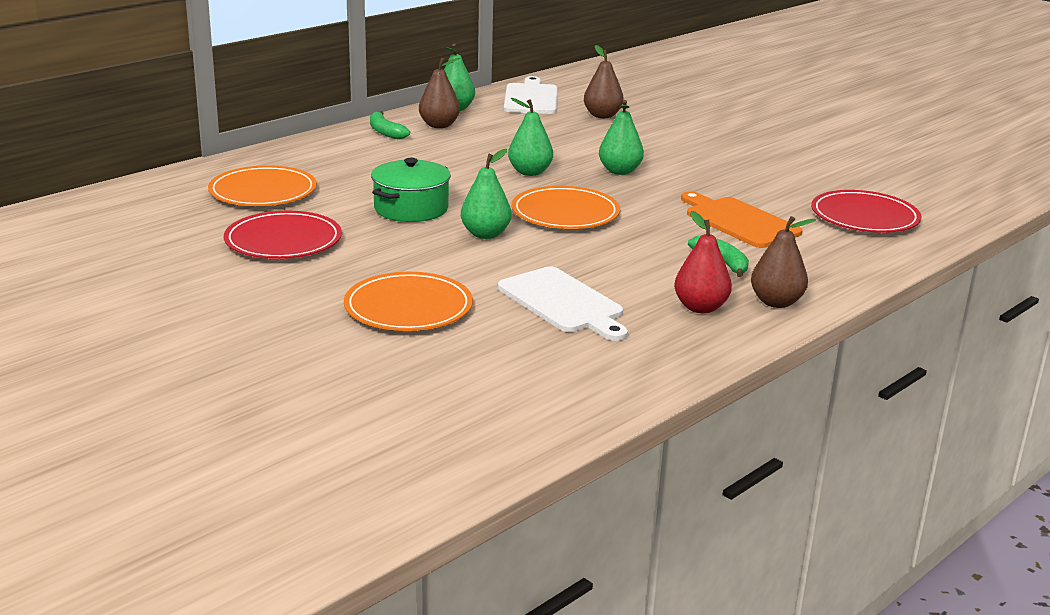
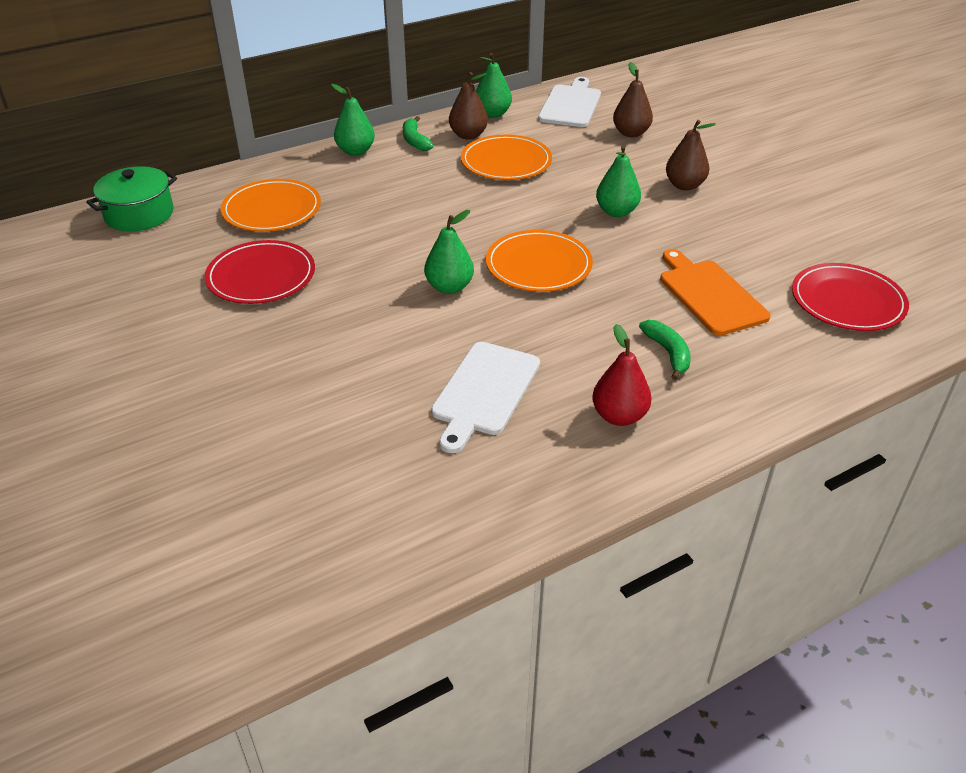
camera: 15 degrees right, 15 degrees up
orange plate [344,272,473,331] -> orange plate moved to [461,135,552,180]
green pot [371,158,451,222] -> green pot moved to [86,166,177,232]
white cutting board [498,267,628,341] -> white cutting board turned 45 degrees clockwise [431,342,540,453]
green pear [508,98,553,176] -> green pear moved to [331,84,375,156]
brown pear [751,216,816,308] -> brown pear moved to [666,120,716,190]

